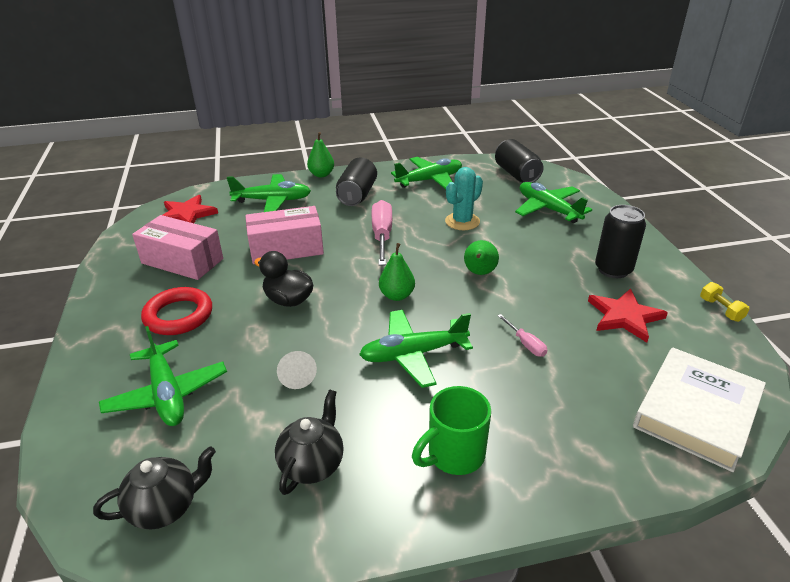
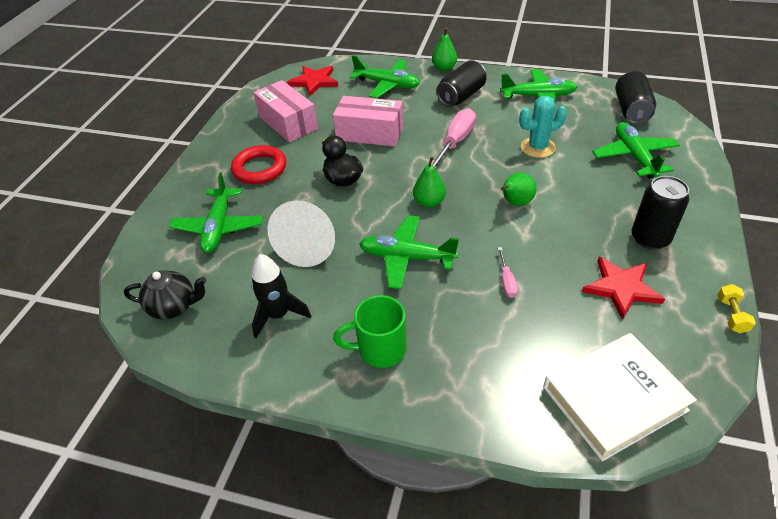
camera: 30 degrees right, 10 degrees up
black teapot [275,389,344,495] -> black rocket [251,254,311,338]
white cone [277,351,317,389] -> white cone [267,200,335,267], size x2.11

